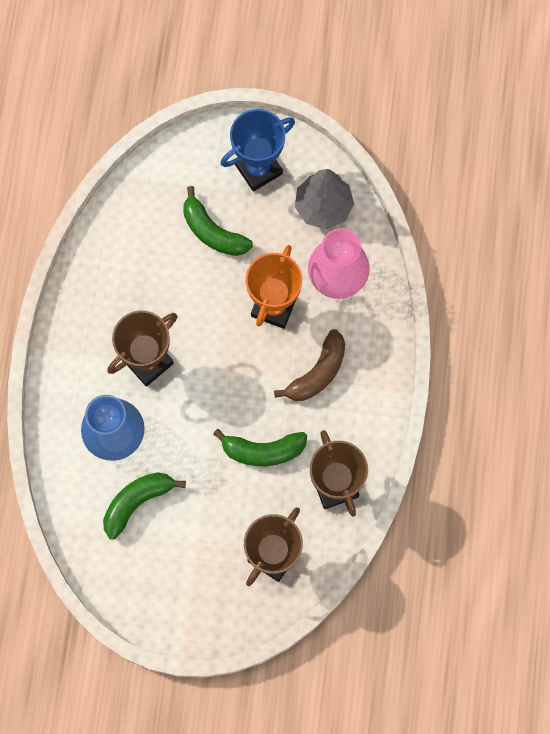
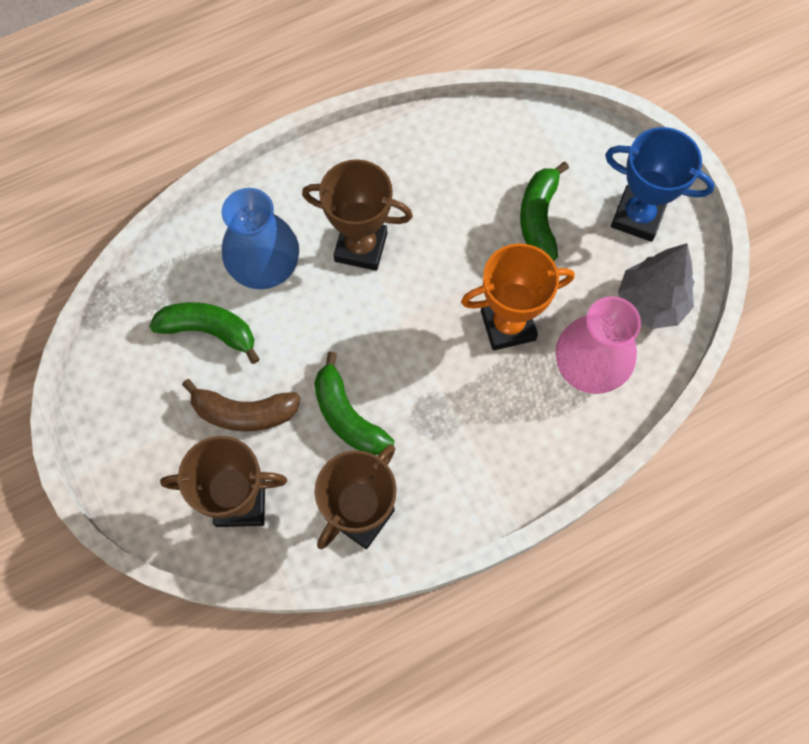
camera: 55 degrees right, 5 degrees down
brown banana [274,329,345,401] -> brown banana moved to [182,379,300,432]

